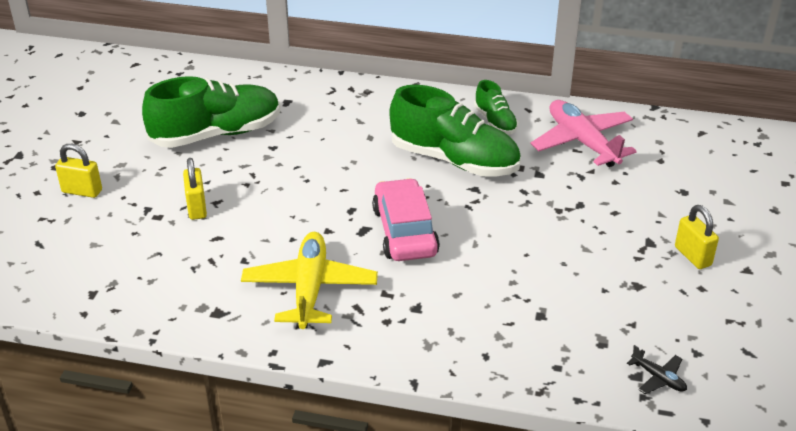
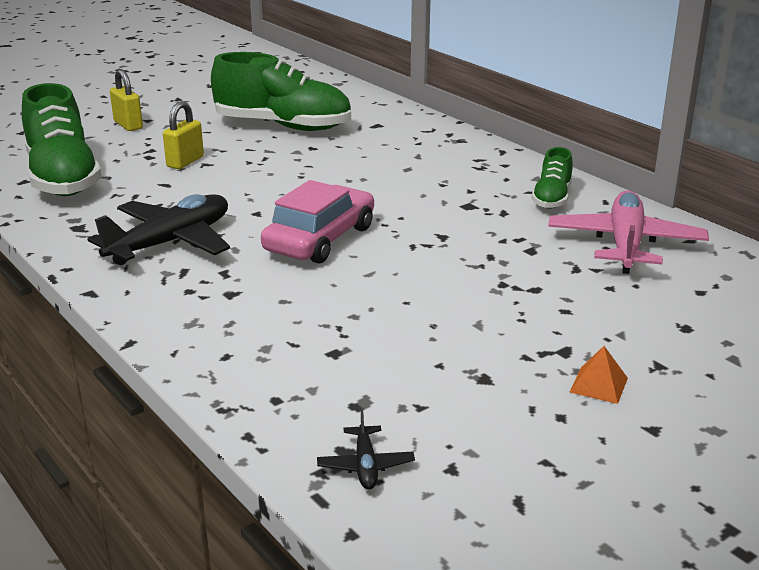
camera: 40 degrees right, 10 degrees down
yellow plane [241,232,378,329] -> black plane [88,194,230,265]
green shoe [389,85,521,177] -> green shoe moved to [22,83,102,196]
yellow padlock [675,205,719,269] -> orange pyramid [570,346,628,404]

